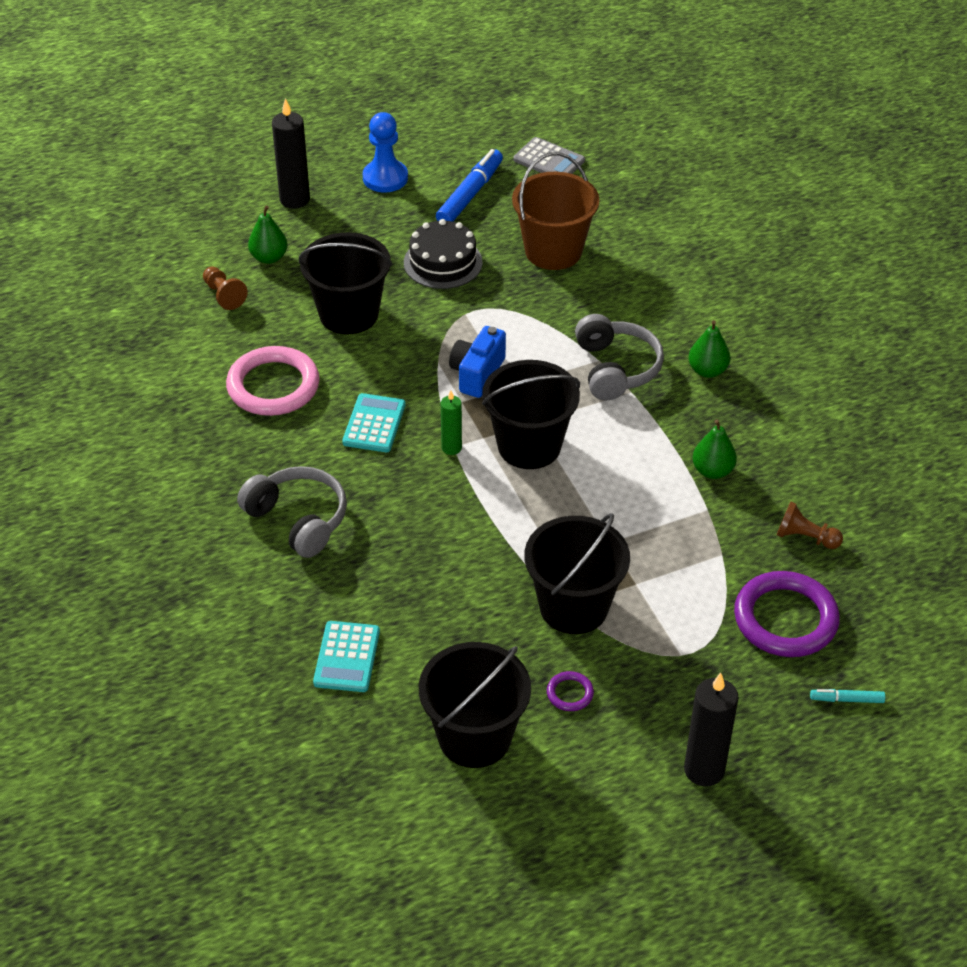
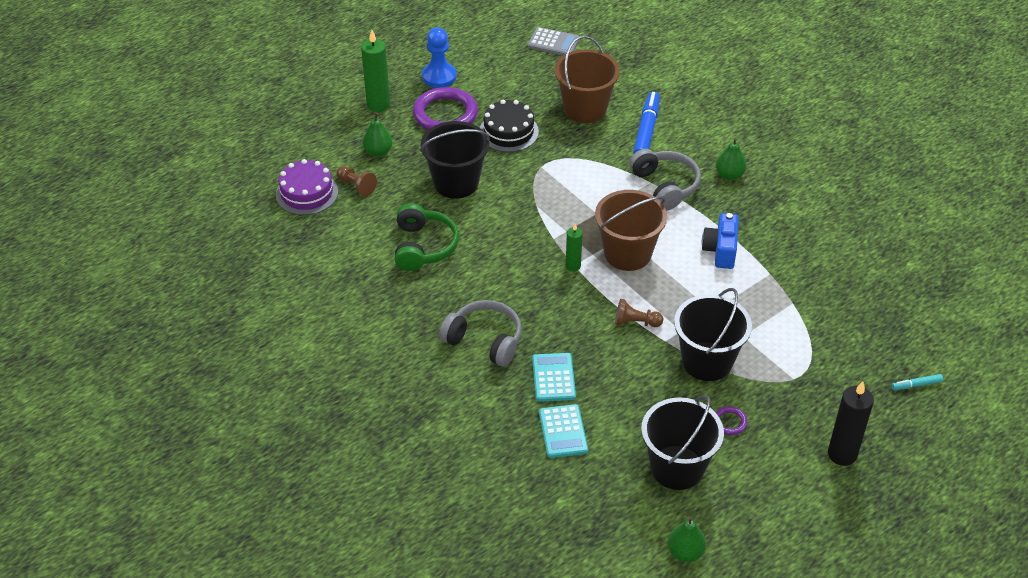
camera: 15 degrees left, 0 degrees up
pink ring [226,346,320,416] -> green headphones [395,203,459,271]
black candle [272,98,310,209] -> green candle [361,30,390,112]
turquoise calculator [342,393,406,452] -> turquoise calculator moved to [532,353,576,402]
blue marker [436,149,503,222] -> blue marker moved to [633,91,660,154]
blue camera [449,326,506,398] -> blue camera moved to [702,213,739,269]
black bucket [482,360,580,469] -> brown bucket [595,190,667,271]
green pear [692,419,737,479] -> green pear moved to [668,517,706,562]
purple ring [734,571,840,657] -> purple ring moved to [413,87,478,130]
brown pawn [777,502,843,549] -> brown pawn moved to [615,299,663,327]
none -> purple cake [276,159,338,215]

